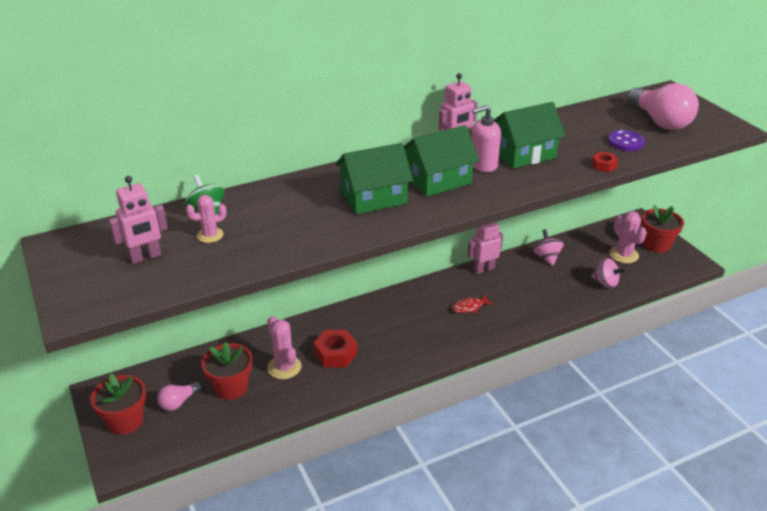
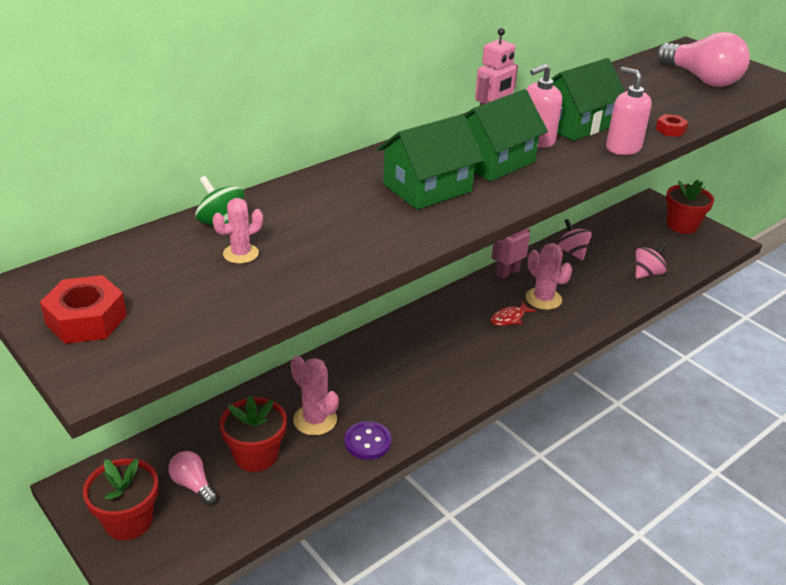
camera: 15 degrees left, 0 degrees up
pink robot [109,176,168,264] -> none
pink light bulb [157,382,202,411] -> pink light bulb turned 105 degrees clockwise [168,451,217,505]
red nut [313,330,357,368] -> red nut moved to [40,275,127,344]
pink spinning top [591,257,627,289] -> pink spinning top turned 60 degrees counterclockwise [635,243,668,279]
purple button [608,130,645,151] -> purple button moved to [344,421,391,460]
pink cactus [609,211,647,263] -> pink cactus moved to [525,243,572,310]
none -> pink soap dispenser [606,67,652,155]

